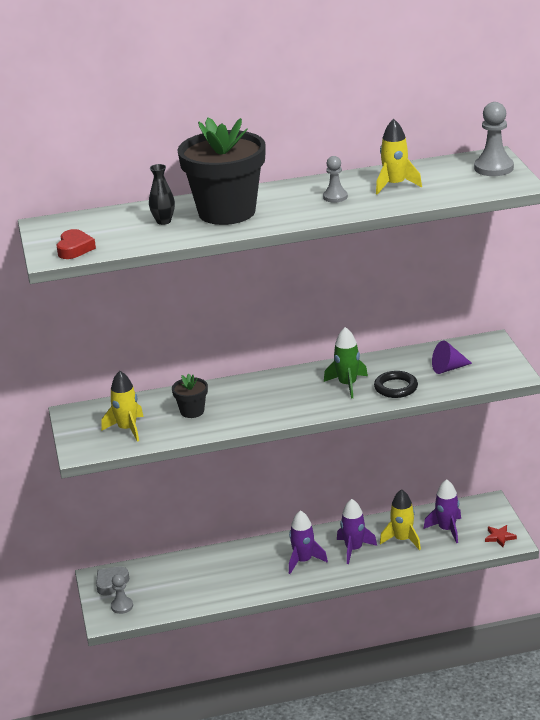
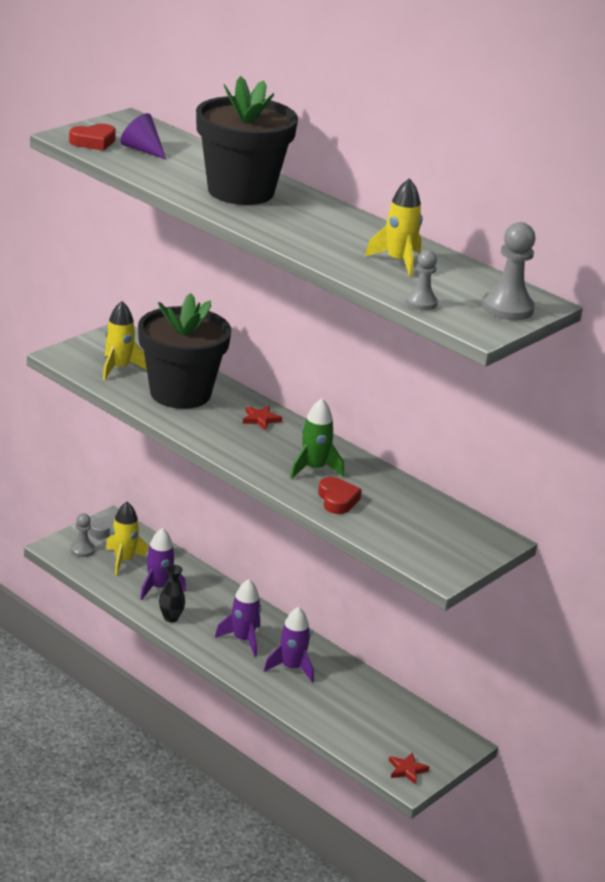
camera: 50 degrees right, 0 degrees up
black vase [149,164,175,225] -> black vase moved to [159,565,185,622]
black flower pot [172,373,208,418] -> black flower pot [138,293,231,409], size x2.25
grey pawn [323,156,348,203] -> grey pawn moved to [405,250,438,310]
black ring [374,371,418,398] -> red heart [318,477,362,514]
yellow rocket [380,489,421,550] -> yellow rocket moved to [106,502,149,576]
purple rocket [423,479,461,543] -> purple rocket moved to [140,528,186,600]
purple cone [432,340,472,374] -> purple cone moved to [120,113,166,159]
none -> red star [243,406,282,430]

